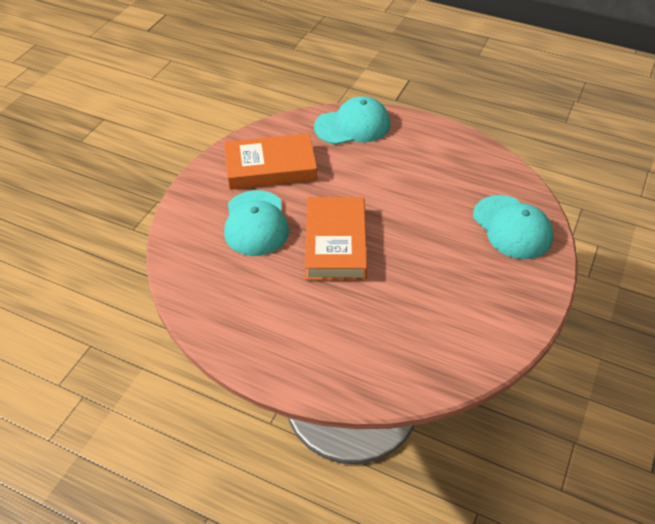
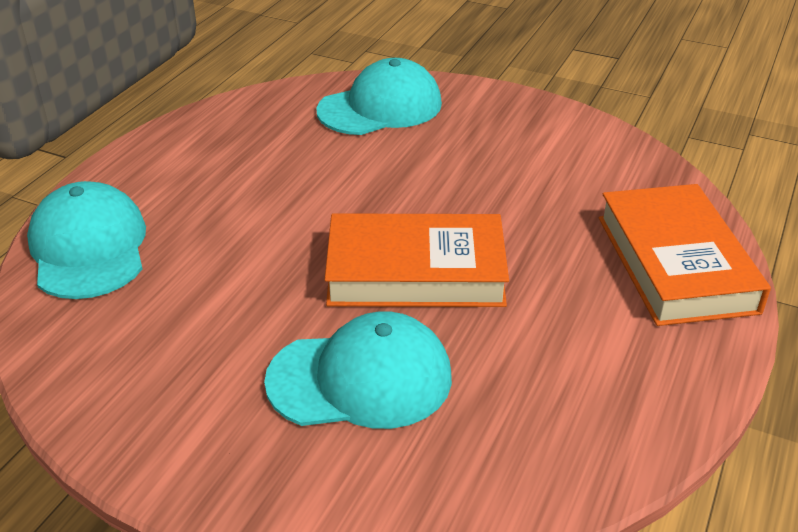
camera: 90 degrees left, 10 degrees down
orange book [224,133,317,190] -> orange book moved to [599,184,771,326]

